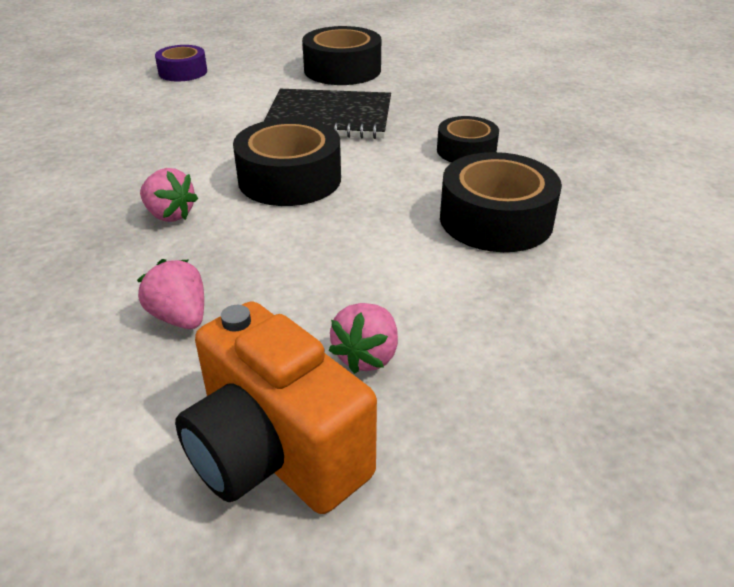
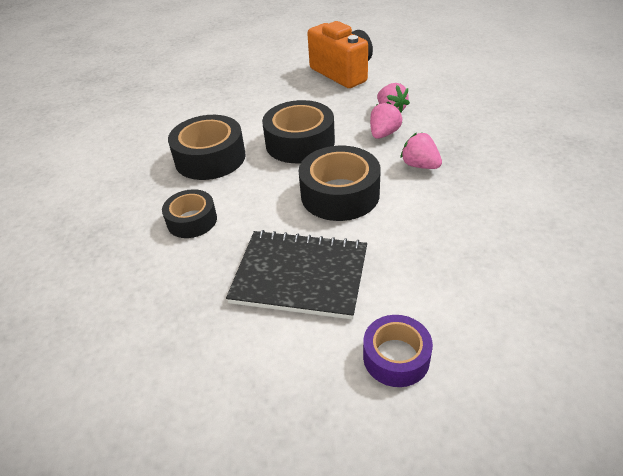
camera: 170 degrees left, 5 degrees up
purple tape [155,45,207,81] -> purple tape moved to [363,315,433,387]
black tape [302,26,381,85] -> black tape moved to [262,100,335,163]
pink strawberry [329,303,398,374] -> pink strawberry moved to [370,102,402,139]

